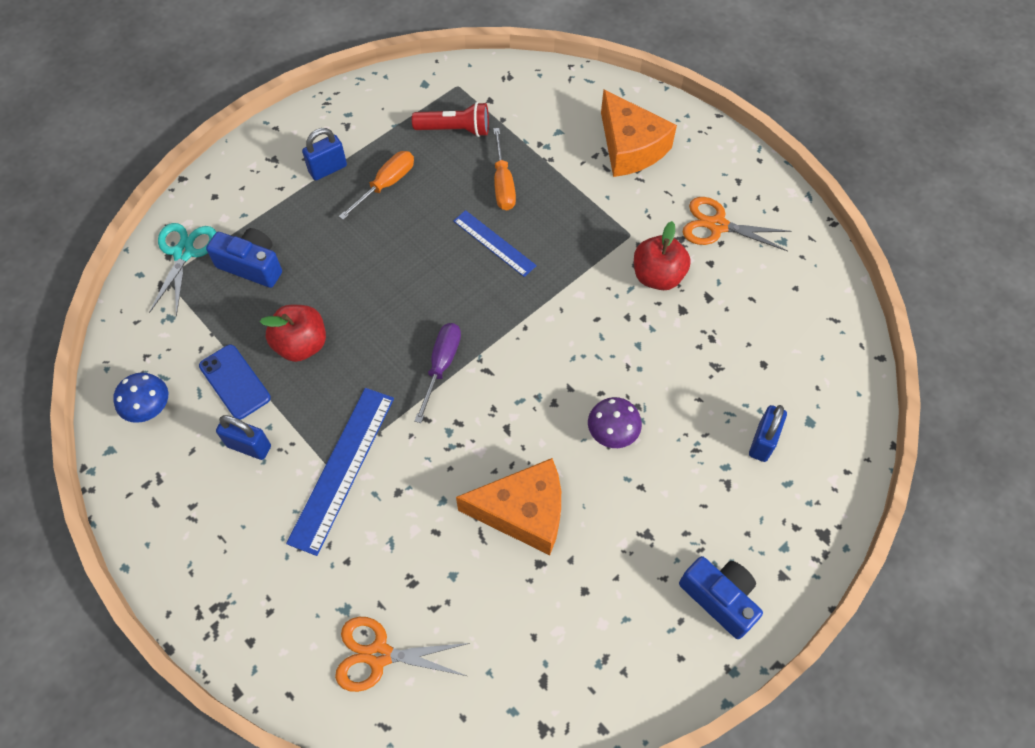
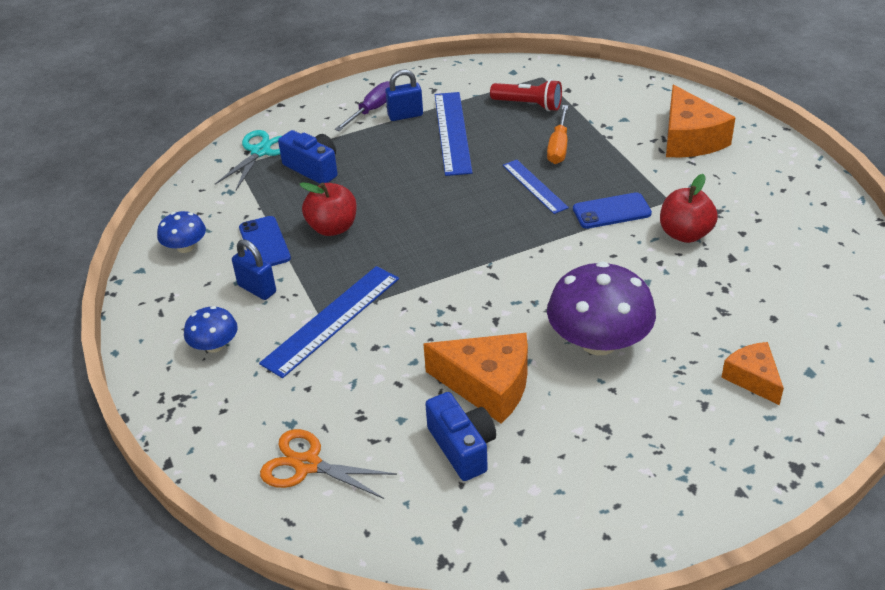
camera: 20 degrees right, 20 degrees down
orange screwdriver [339,151,414,220] -> blue ruler [435,92,473,176]
purple screwdriver [414,323,461,423] -> purple screwdriver moved to [335,81,390,131]
purple mushroom [588,397,642,448] -> purple mushroom [547,261,656,355], size x1.95
blue camera [679,556,763,639] -> blue camera moved to [425,392,496,481]
orange scissors [683,197,792,251] -> none
blue padlock [749,405,787,462] -> orange cheese [721,342,784,405]
none -> blue mushroom [184,306,238,353]
none -> blue phone [573,192,652,229]

